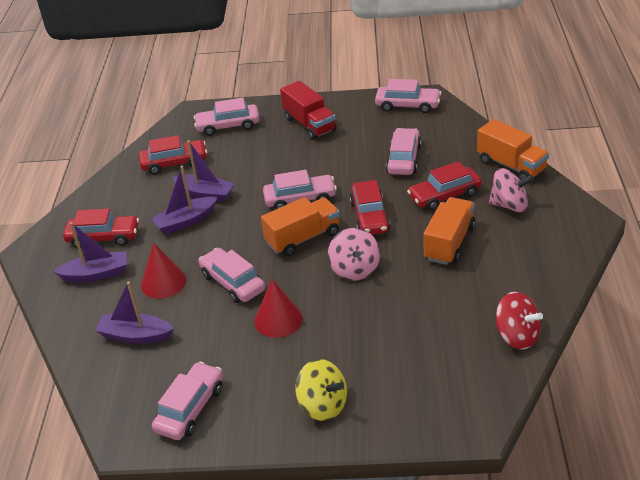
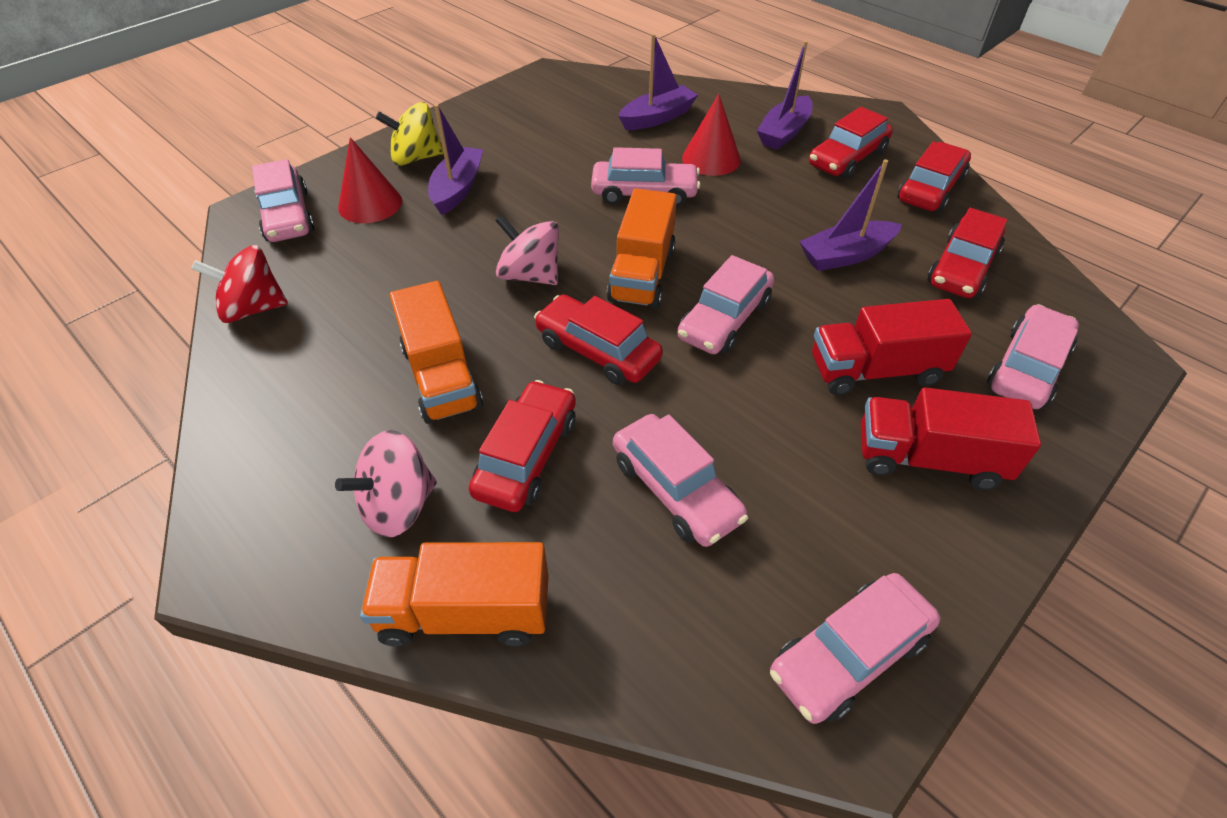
camera: 130 degrees right, 10 degrees up
purple boat [151,166,218,234] -> purple boat moved to [428,104,484,215]
pink car [152,362,223,440] -> pink car moved to [252,159,314,242]
red cone [254,279,303,338] -> red cone moved to [338,137,402,223]
none -> red truck [812,299,972,395]
none -> red car [898,142,971,212]

